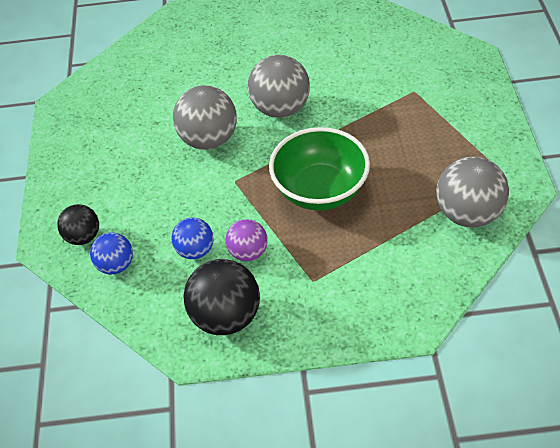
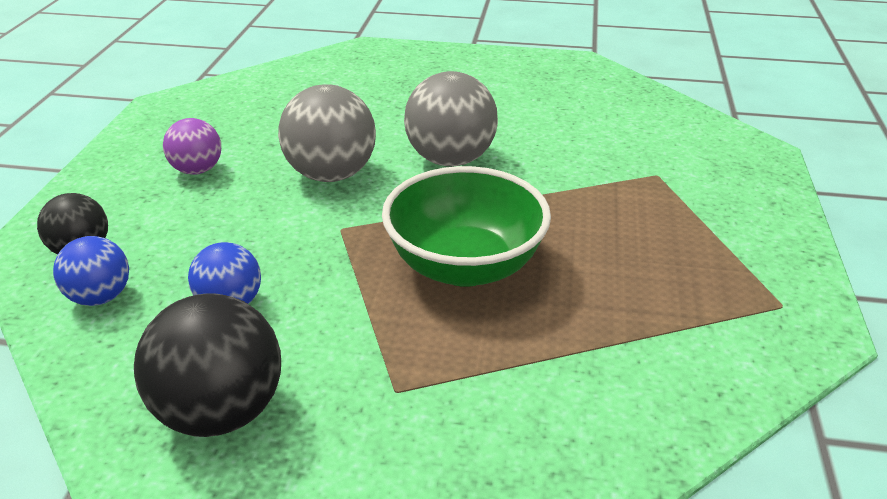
camera: 10 degrees right, 15 degrees down
purple ball [226,219,267,261] -> purple ball moved to [163,118,221,175]
grey ball [436,157,509,228] -> none

